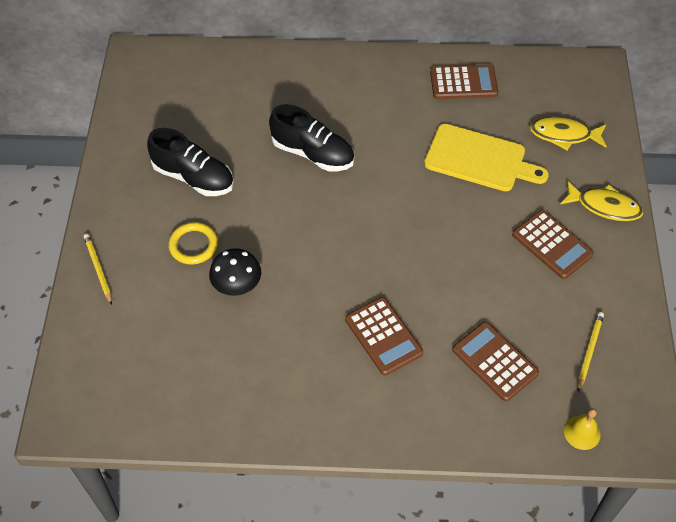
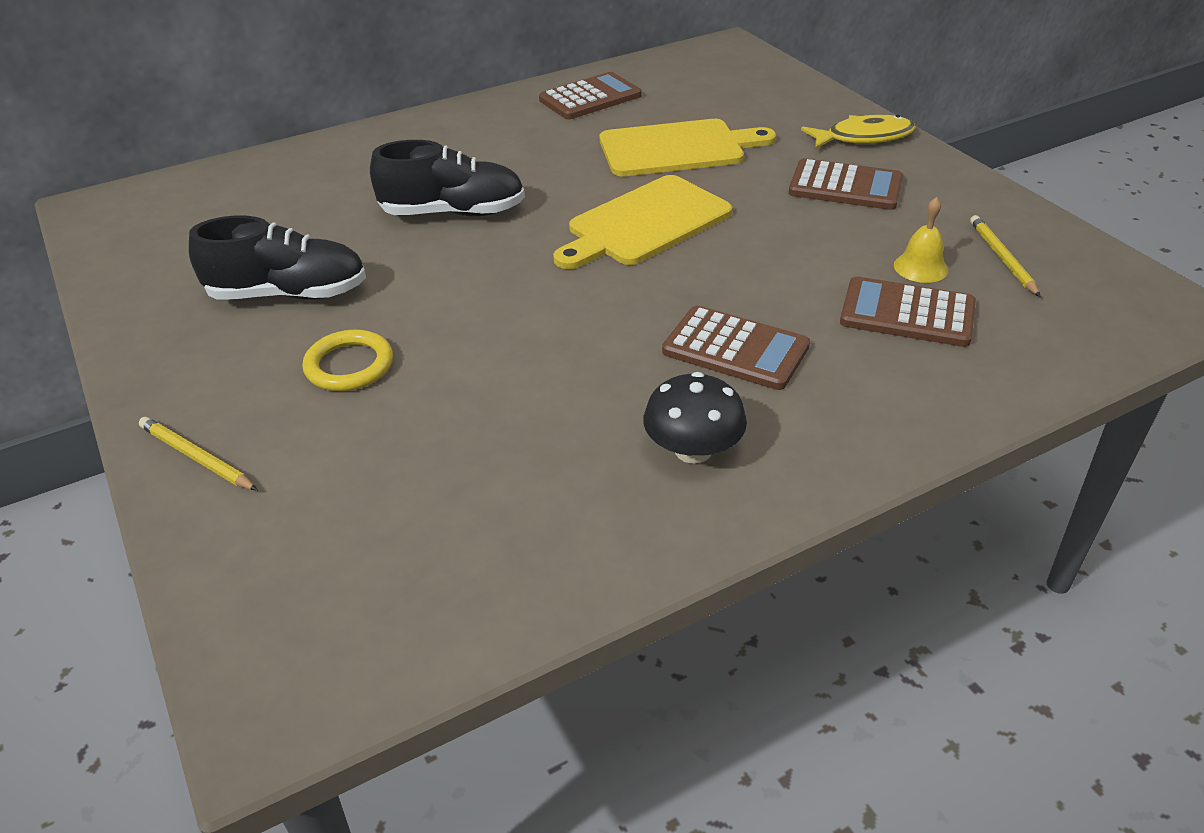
camera: 30 degrees left, 15 degrees down
black mushroom [209,248,261,296] -> black mushroom moved to [643,372,747,464]
yellow fish [530,117,607,151] -> none
yellow bell [564,408,601,450] -> yellow bell moved to [894,197,948,283]
none -> yellow cutting board [553,175,732,269]

